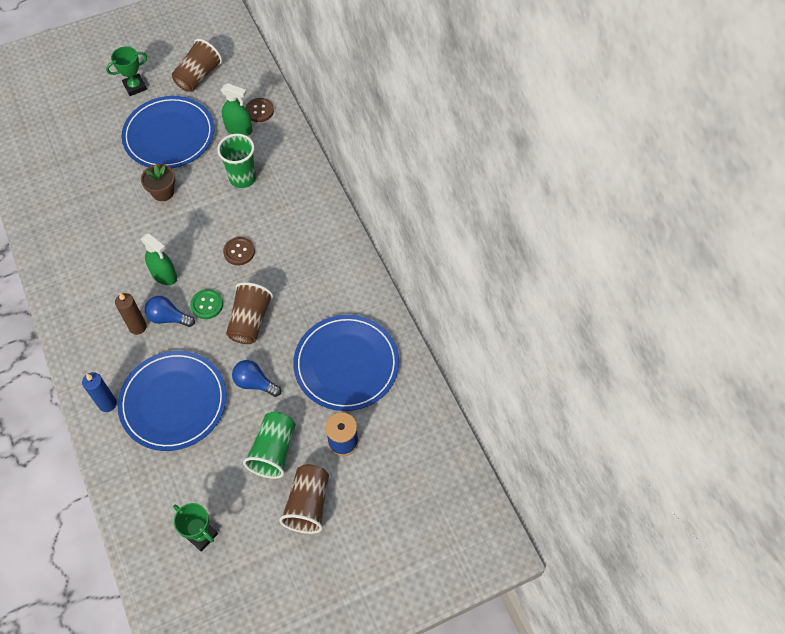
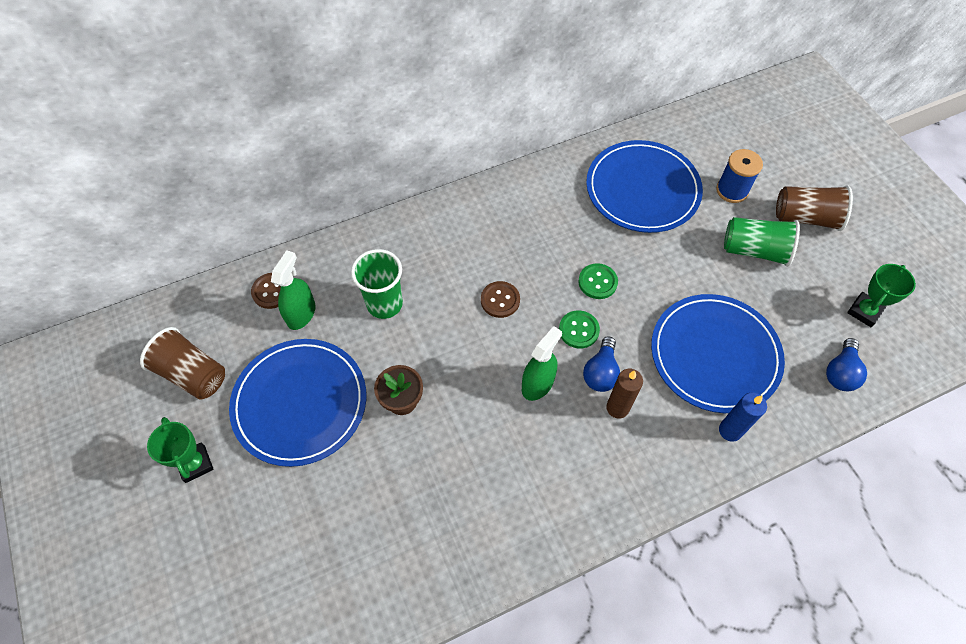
camera: 90 degrees left, 0 degrees up
brown cup [226,282,273,344] -> green button [579,263,618,299]
blue light bulb [232,360,281,397] -> blue light bulb moved to [826,338,867,391]

